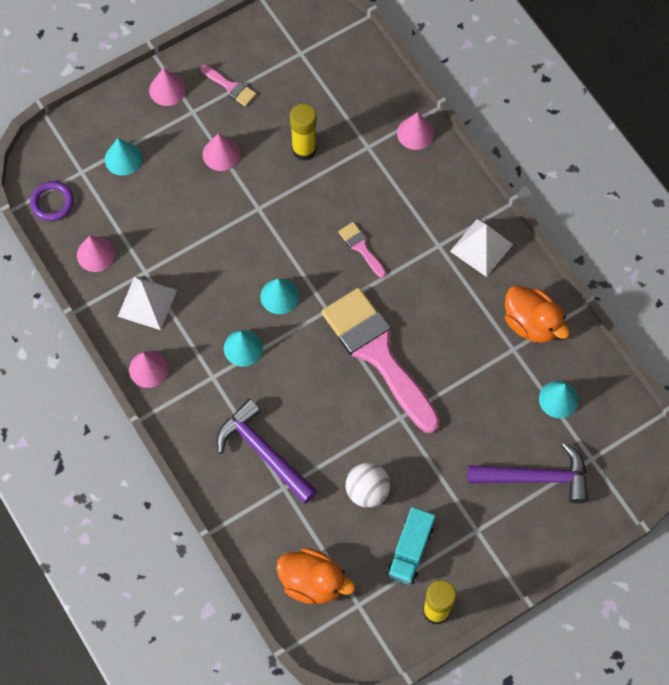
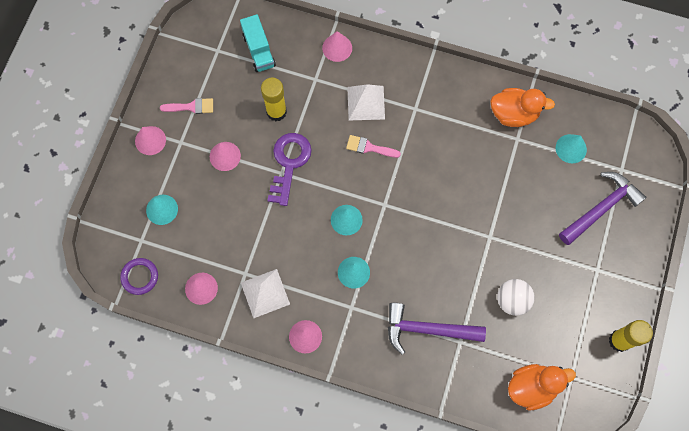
camera: 40 degrees left, 5 degrees up
pink brush [321,288,440,433] -> none
turquoise truck [387,507,435,584] -> turquoise truck moved to [240,14,276,72]
white pyramid [450,219,513,277] -> white pyramid moved to [347,84,385,120]
none -> purple key [267,133,312,206]

